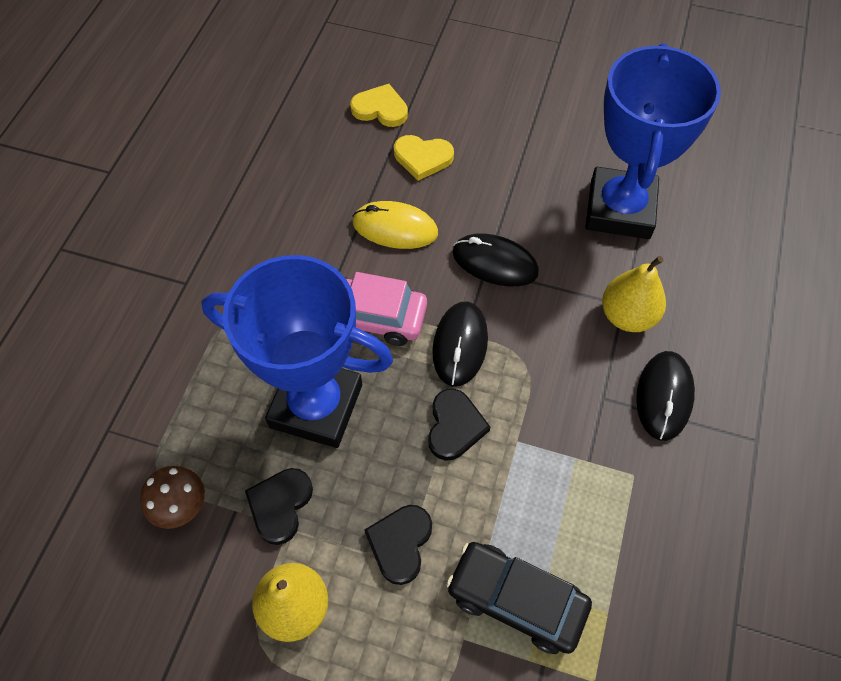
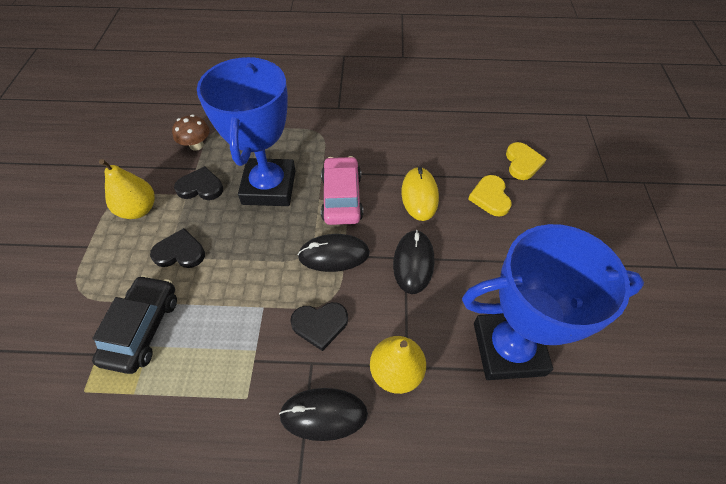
camera: 75 degrees right, 5 degrees down
black heart [428,389,490,461] -> black heart moved to [290,302,348,351]

